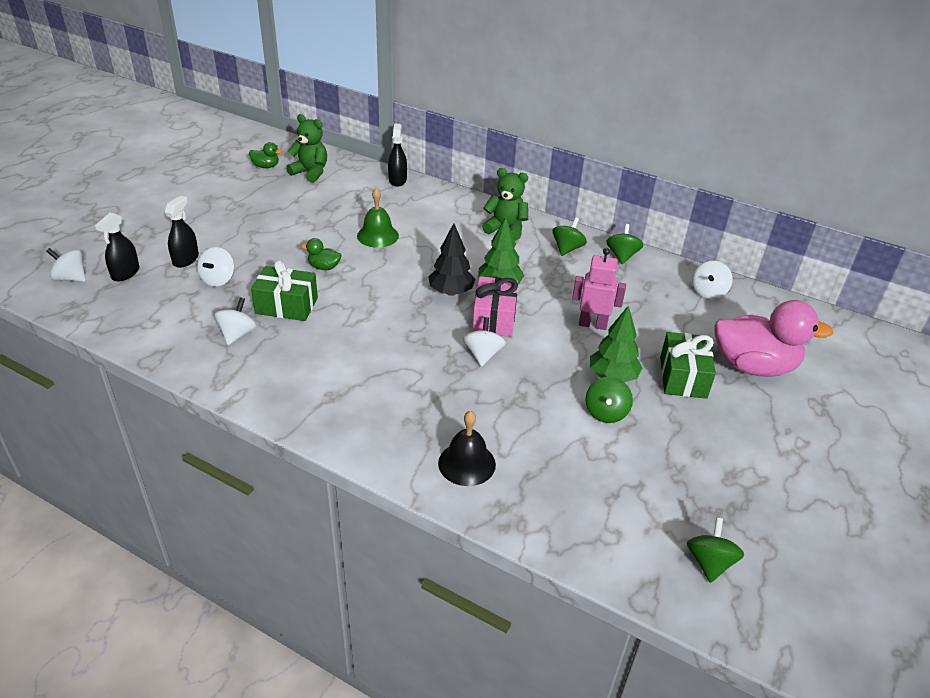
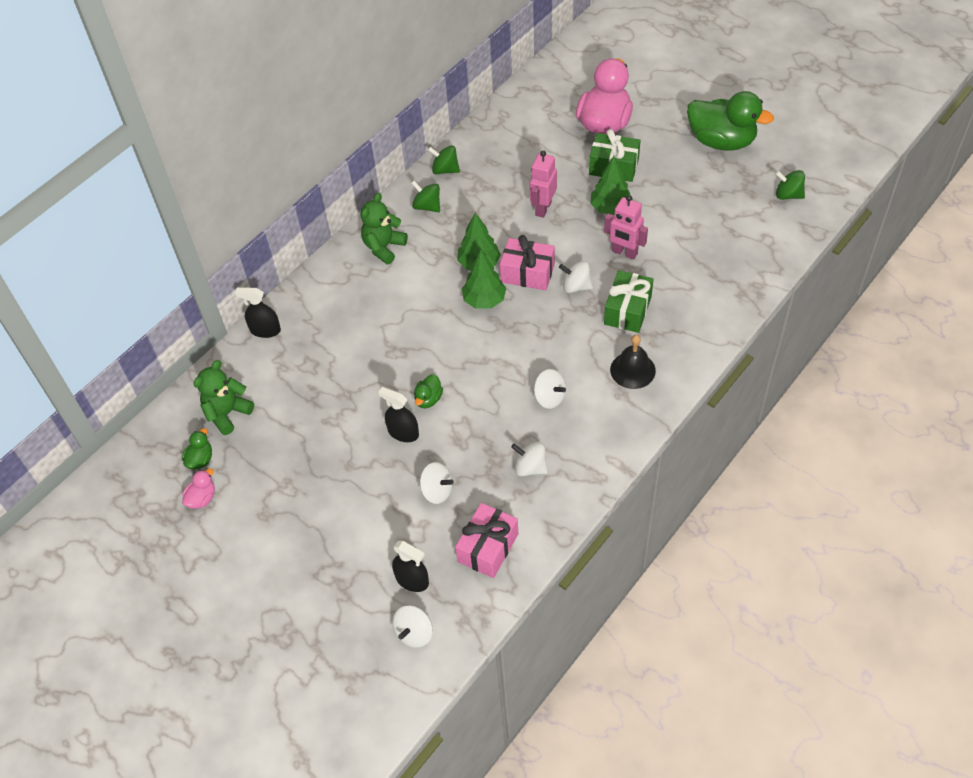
camera: 75 degrees left, 15 degrees up
black spray bottle [165,196,199,268] -> black spray bottle moved to [378,387,419,442]
green gift [251,260,318,321] -> green gift moved to [604,270,653,333]
green bell [357,188,399,248] -> none
black tree [428,223,475,296] -> green tree [462,250,506,309]
black bell [438,411,496,486] -> black bell moved to [610,335,656,389]
green spinning top [585,377,633,423] -> none
white spinning top [692,261,732,299] -> white spinning top moved to [534,369,566,409]
none -> pink duck [182,468,215,509]
none -> pink gift [455,503,518,578]
none -> pink robot [604,195,648,260]
none -> green duck [687,91,774,151]

